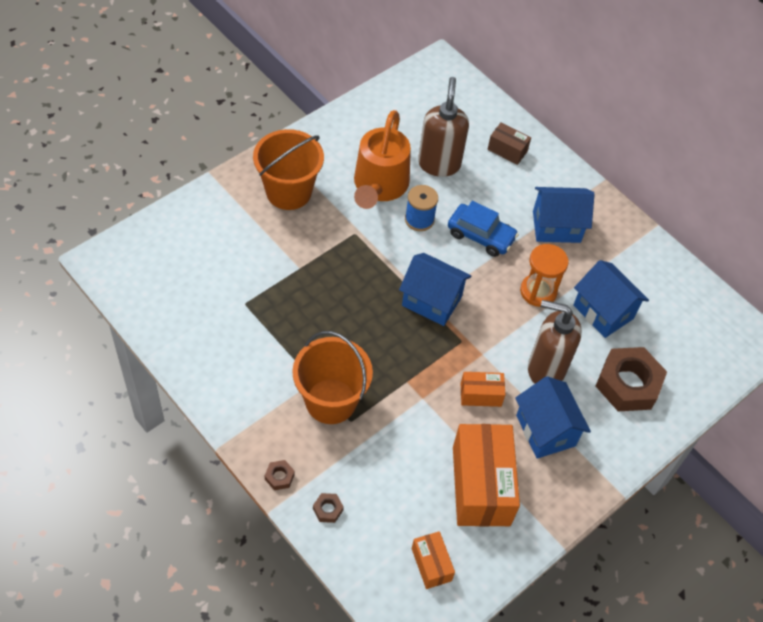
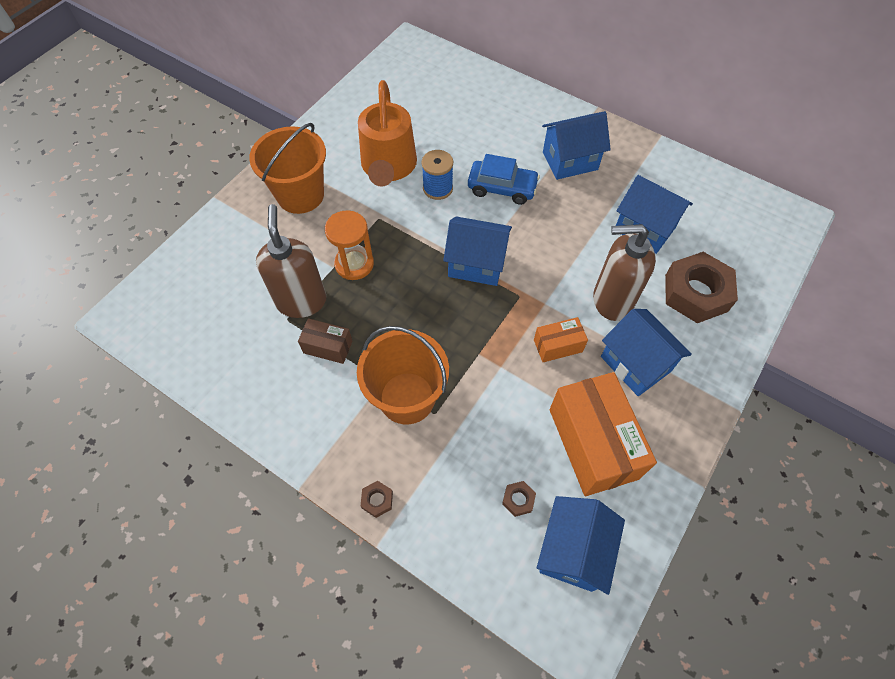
camera: 10 degrees left, 5 degrees up
brown nut [313,493,344,523] -> brown nut moved to [502,481,536,517]
orange box [412,531,455,589] -> blue house [537,496,625,595]
brown soap dispenser [418,77,469,177] -> brown soap dispenser moved to [256,204,326,318]
brown box [487,123,531,165] -> brown box moved to [298,318,353,364]
orange hourglass [520,244,569,307] -> orange hourglass moved to [325,210,374,280]

